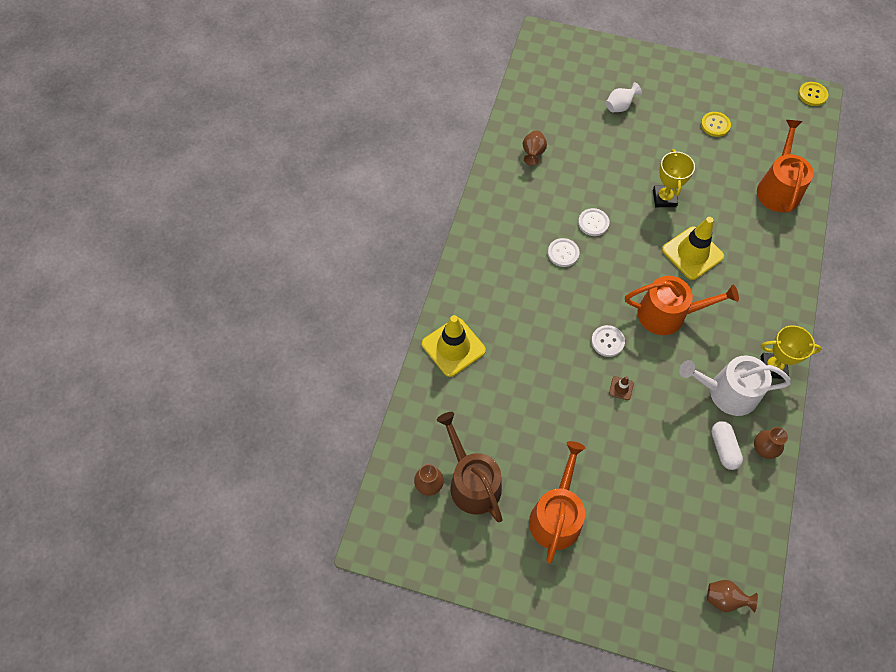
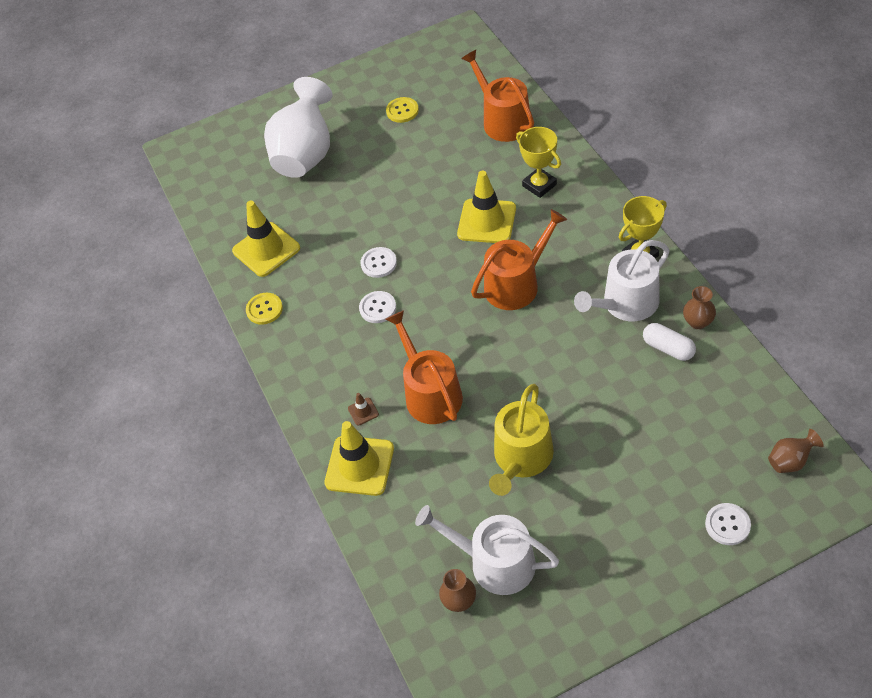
camera: 35 degrees left, 10 degrees down
brown watering can [437,412,503,522] -> white watering can [415,505,559,595]
brown vase [523,130,547,166] -> yellow traffic cone [232,201,300,277]
orange watering can [529,441,585,564] -> orange watering can moved to [386,310,463,424]
white button [591,325,625,357] -> white button moved to [705,503,751,545]
white vase [606,82,642,113] -> white vase [264,77,333,178], size x2.39
brown traffic cone [609,376,634,400] -> brown traffic cone moved to [348,393,379,425]
yellow trophy [653,149,695,207] -> yellow trophy moved to [516,127,561,198]
yellow button [798,82,828,106] -> yellow button moved to [246,293,283,325]
none -> yellow watering can [489,384,554,496]

